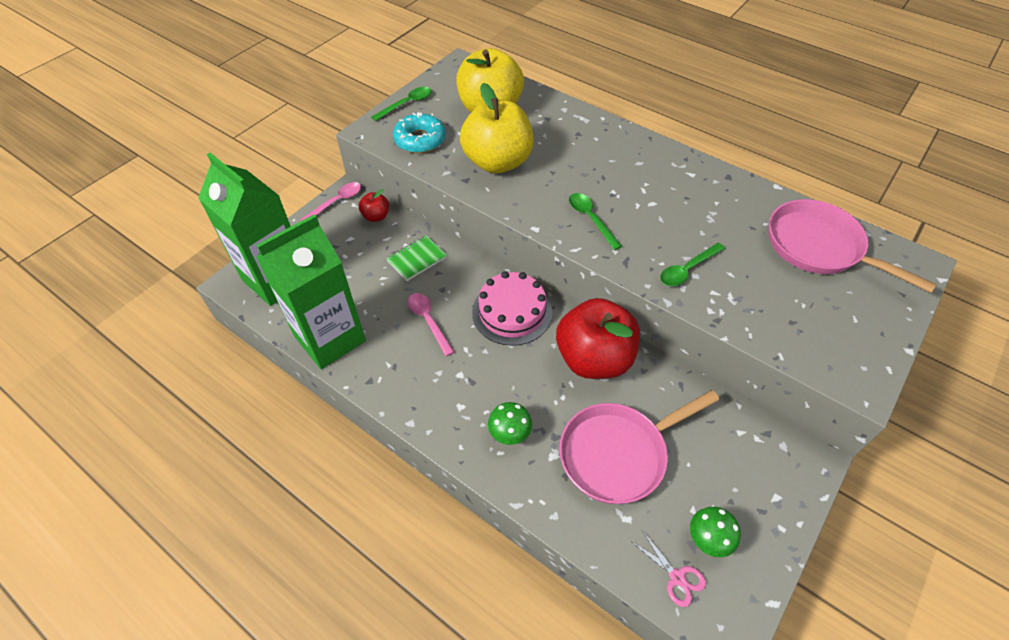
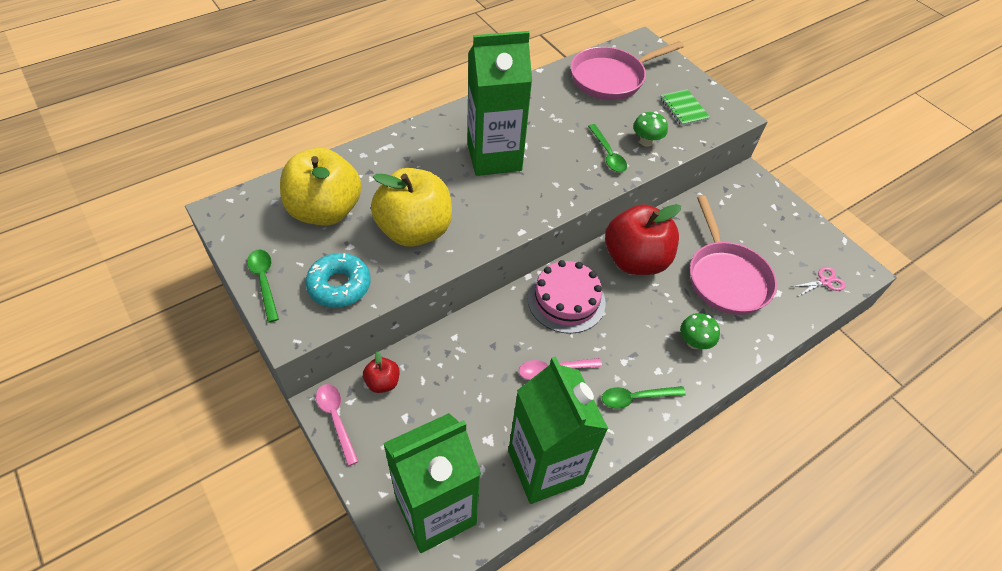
camera: 75 degrees left, 0 degrees up
green notebook [386,235,447,281] -> green notebook moved to [660,89,710,126]
green spoon [569,193,622,250] -> green spoon moved to [602,386,686,409]
green mushroom [690,507,741,557] -> green mushroom moved to [633,112,668,147]
none -> green carton [467,31,532,176]

